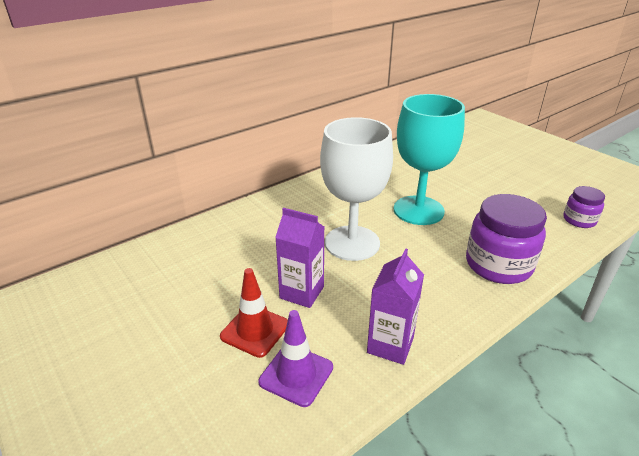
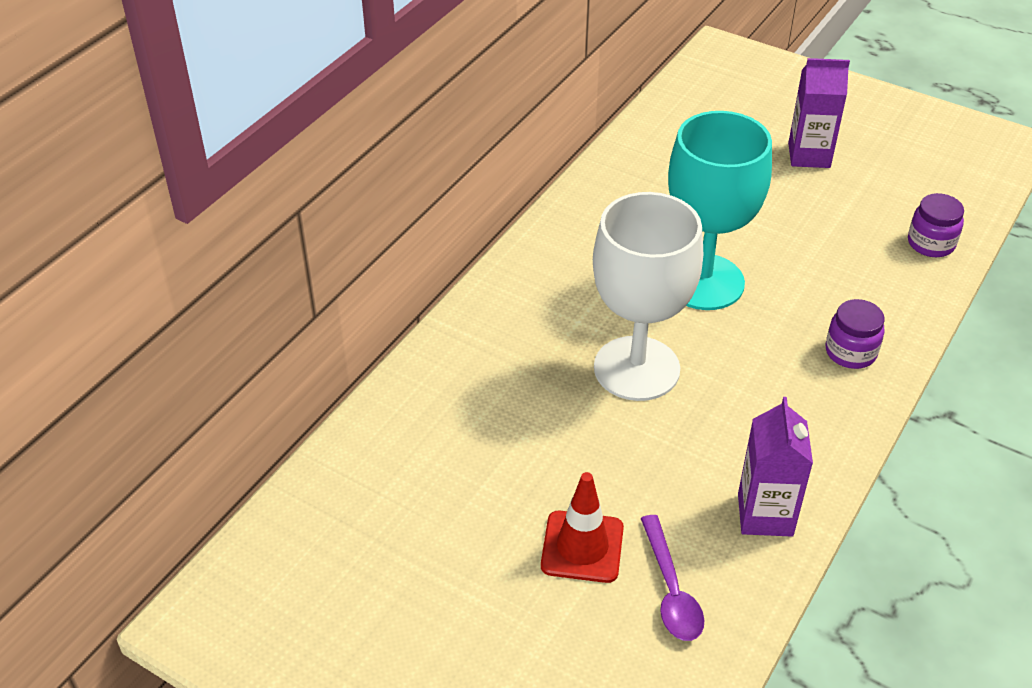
camera: 20 degrees left, 10 degrees up
purple traffic cone [259,310,333,407] -> purple spoon [641,515,704,641]
purple carton [275,208,324,308] -> purple carton moved to [788,58,850,168]
purple jar [466,194,547,284] -> purple jar [826,299,885,369], size x0.54

